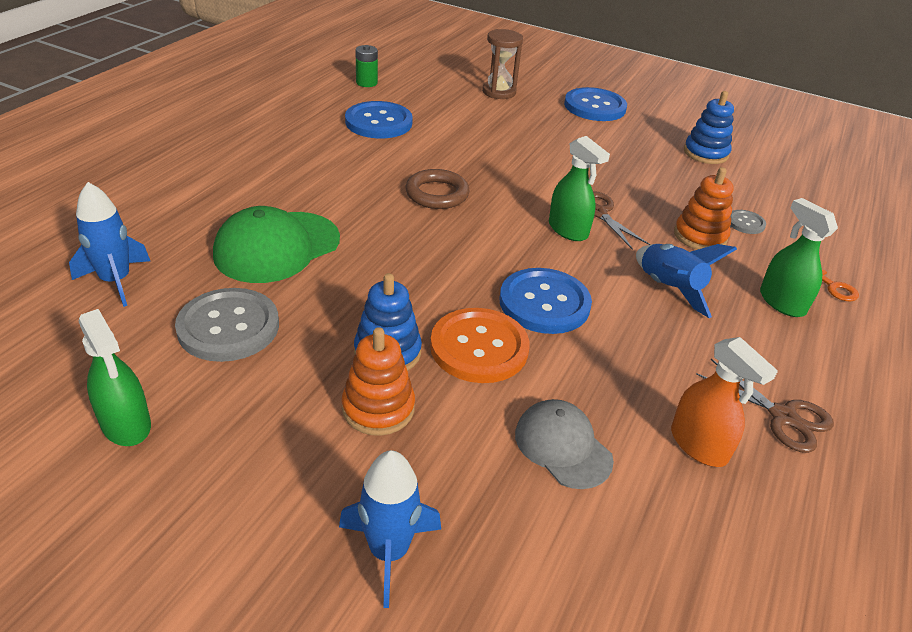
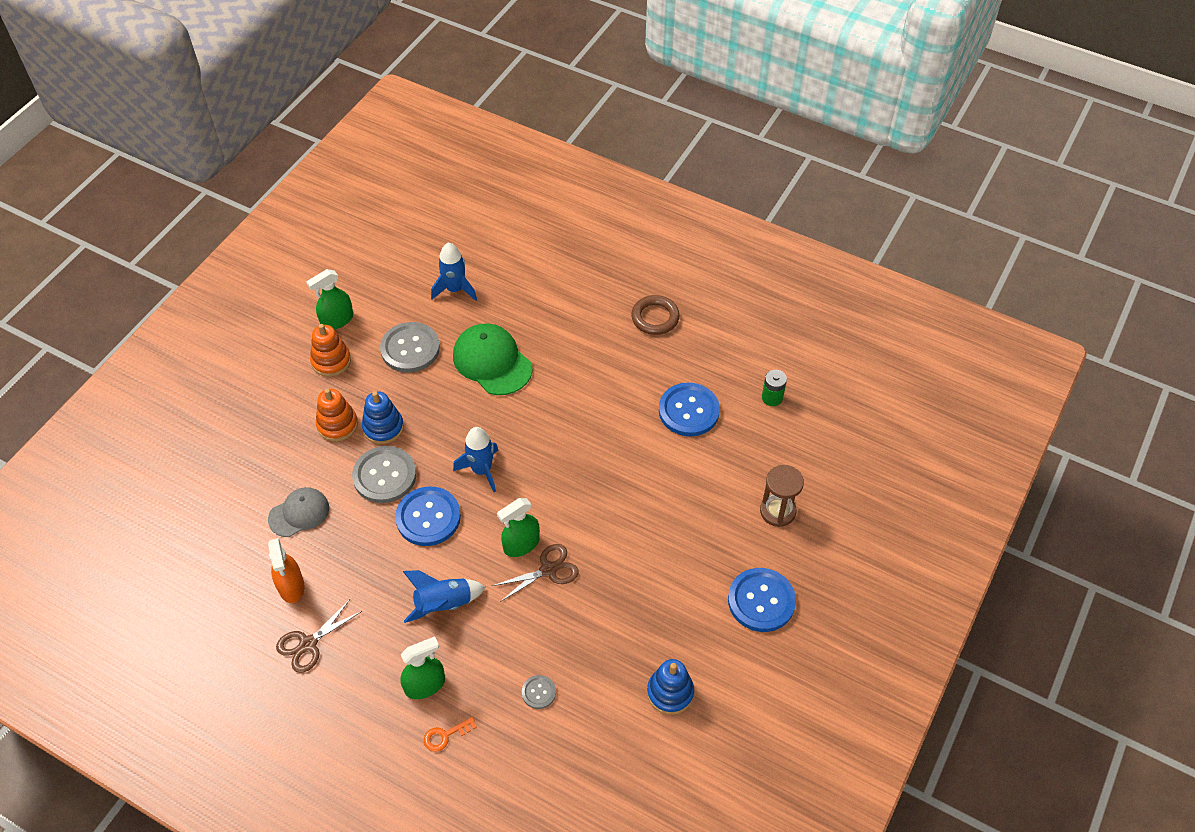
camera: 95 degrees right, 15 degrees up
blue rocket [339,450,441,608] -> blue rocket moved to [453,427,498,492]
brown ring [405,169,469,209] -> brown ring moved to [631,295,680,335]
orange button [430,308,530,383] -> grey button [352,446,416,503]
orange spray bottle [671,337,778,467] -> orange spray bottle turned 75 degrees counterclockwise [268,538,304,603]
orange stacking toy [674,167,734,250] -> orange stacking toy moved to [310,324,351,377]

